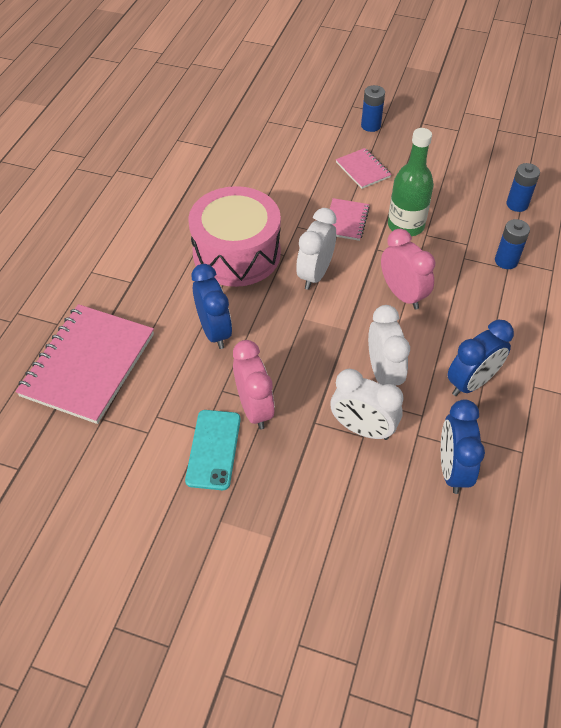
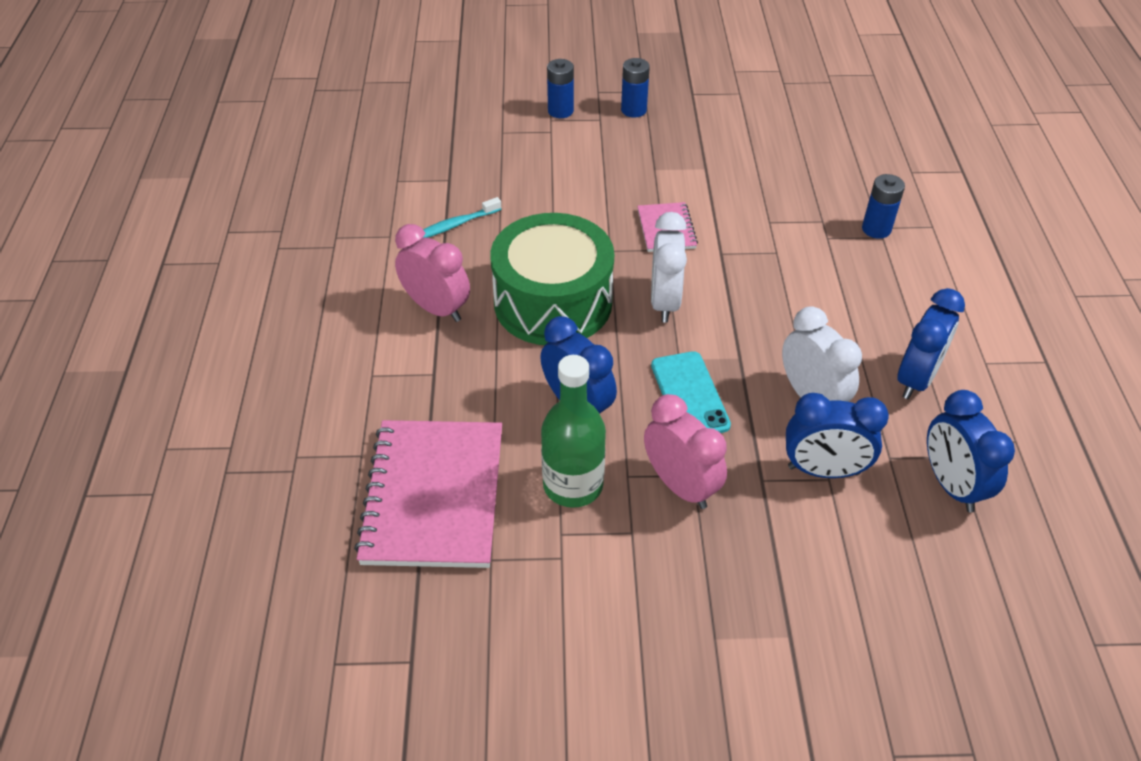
camera: 20 degrees left, 5 degrees down
turquoise phone [185,410,241,490] -> turquoise phone moved to [651,351,731,433]
pink drum [188,186,281,287] -> green drum [490,213,614,345]
white clock [330,369,404,440] -> blue clock [786,393,889,478]
pink notebook [336,148,392,189] -> none
pink clock [381,229,435,310] -> pink clock moved to [395,224,470,322]
green bottle [388,128,434,236] -> green bottle moved to [541,355,606,508]
blue battery [506,163,540,212] -> blue battery moved to [547,59,574,118]
none -> turquoise toothbrush [422,197,501,238]

